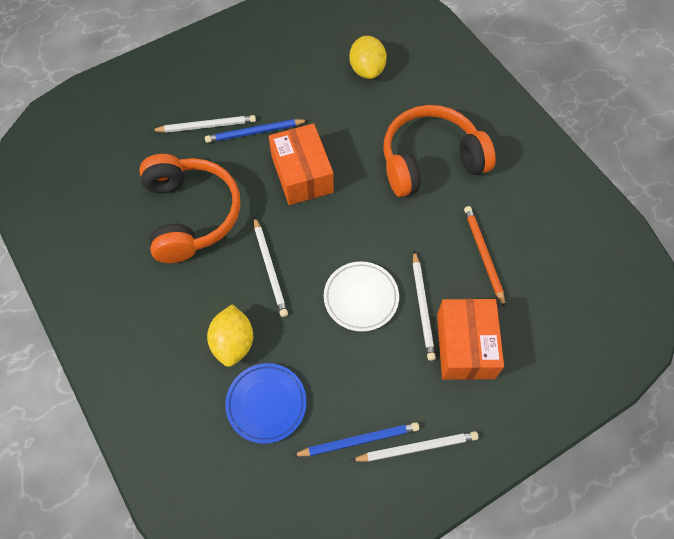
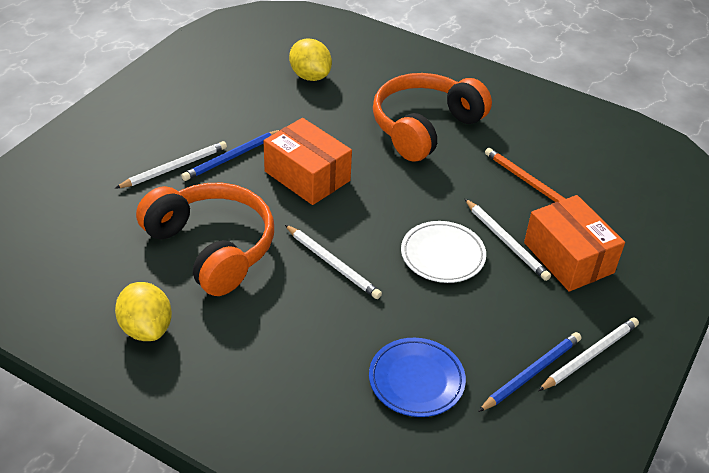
camera: 30 degrees left, 20 degrees down
yellow lemon [207,304,253,367] -> yellow lemon moved to [115,282,172,341]

